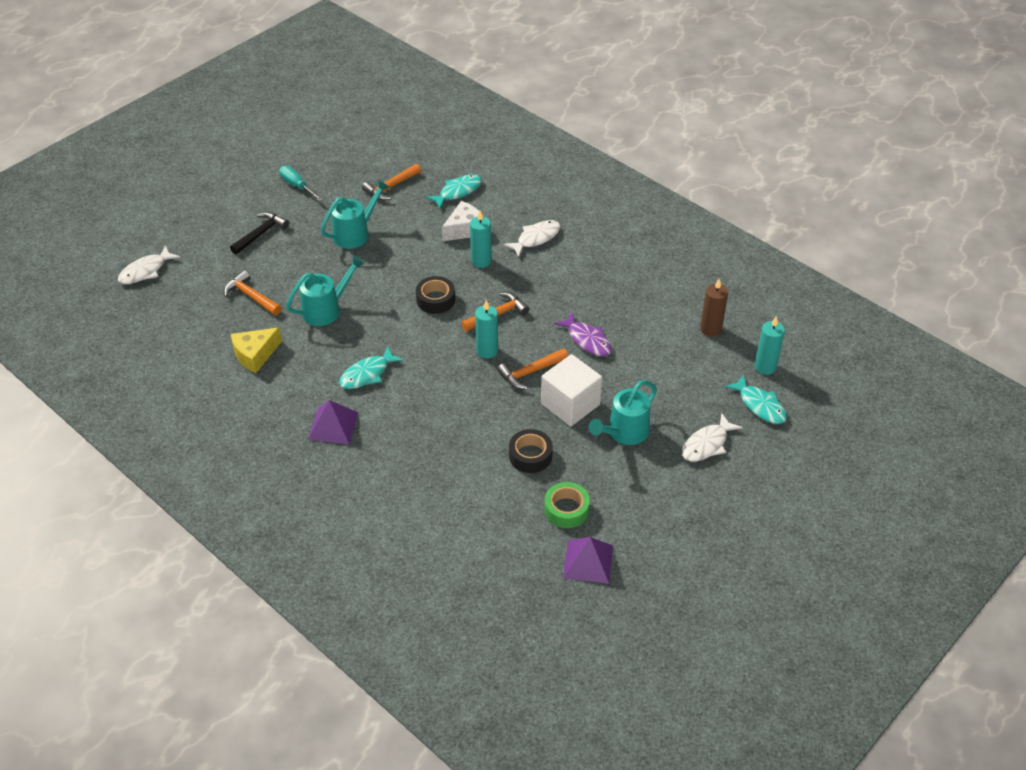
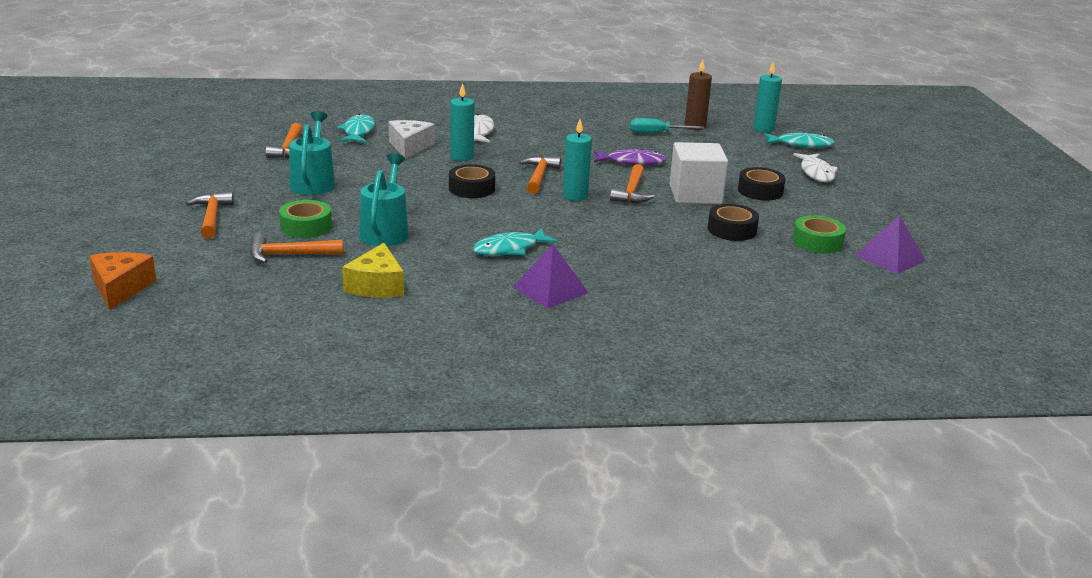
camera: 50 degrees left, 20 degrees down
white fish [118,245,180,284] -> orange cheese [89,252,156,310]
black hammer [230,212,289,255] -> orange hammer [186,192,234,239]
turquoise screwdriver [279,166,323,201] -> turquoise screwdriver moved to [630,118,704,133]
turquoise fish [339,346,404,389] -> turquoise fish turned 60 degrees clockwise [473,228,558,256]
turquoise watering can [589,380,657,445] -> black tape [738,167,785,201]
none -> green tape [279,200,332,238]

